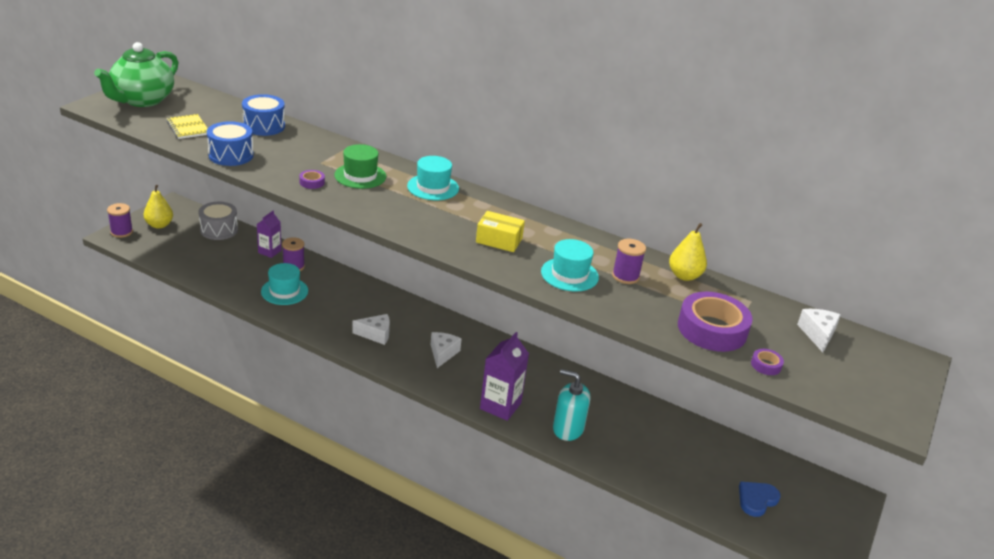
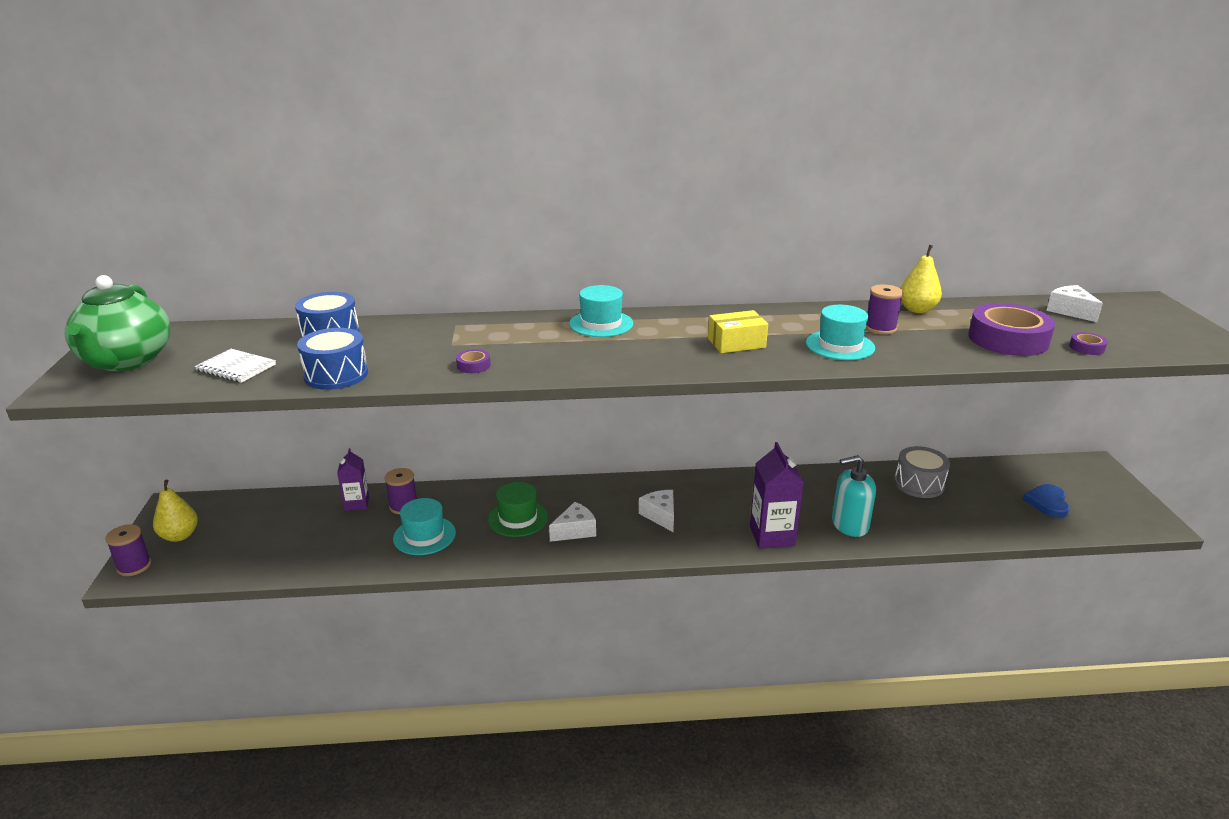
camera: 30 degrees left, 5 degrees down
yellow notebook [166,114,208,139] -> white notebook [195,349,276,383]
grey drum [198,202,238,240] -> grey drum moved to [894,446,950,498]
green hat [334,144,386,189] -> green hat moved to [488,482,548,537]

